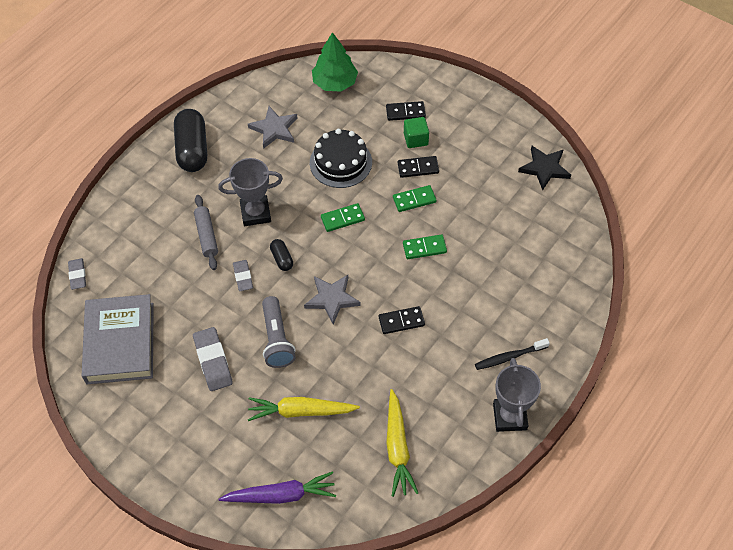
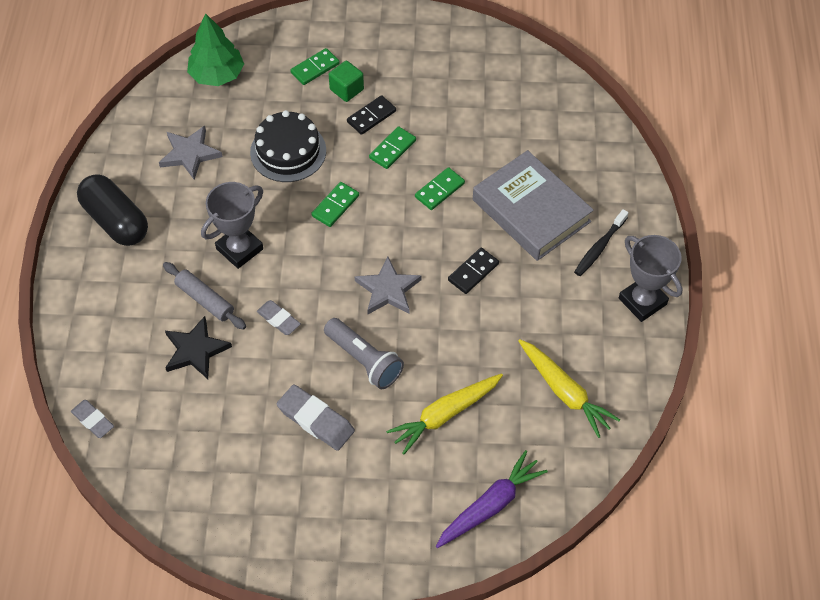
camera: 35 degrees left, 0 degrees up
grey book [82,294,154,384] -> grey book moved to [473,150,594,261]
black capsule [270,239,293,271] -> none
black domino [386,101,426,121] -> green domino [290,48,340,85]
black star [518,146,571,191] -> black star moved to [165,316,232,379]

